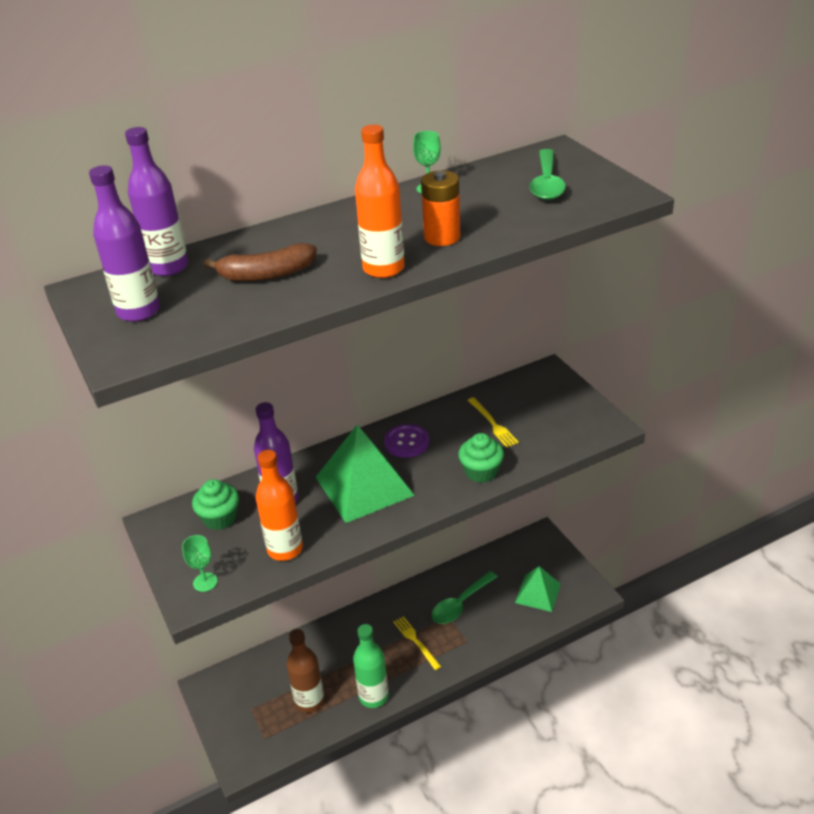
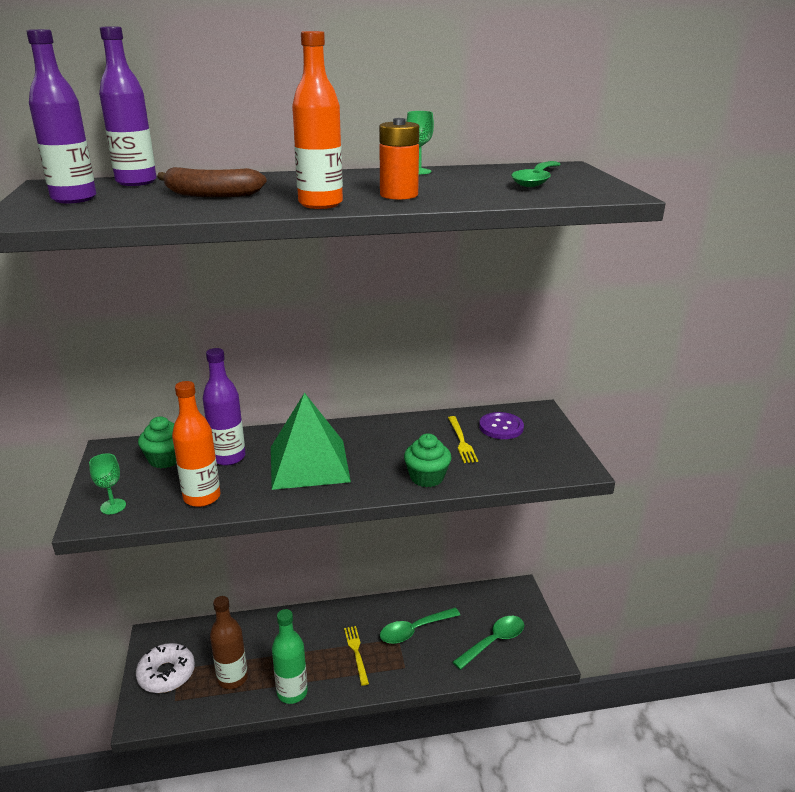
camera: 15 degrees right, 10 degrees down
purple button [384,424,429,458] -> purple button moved to [479,412,524,439]
green pyramid [515,566,561,612] -> green spoon [453,616,524,670]
none -> white donut [136,643,195,693]

